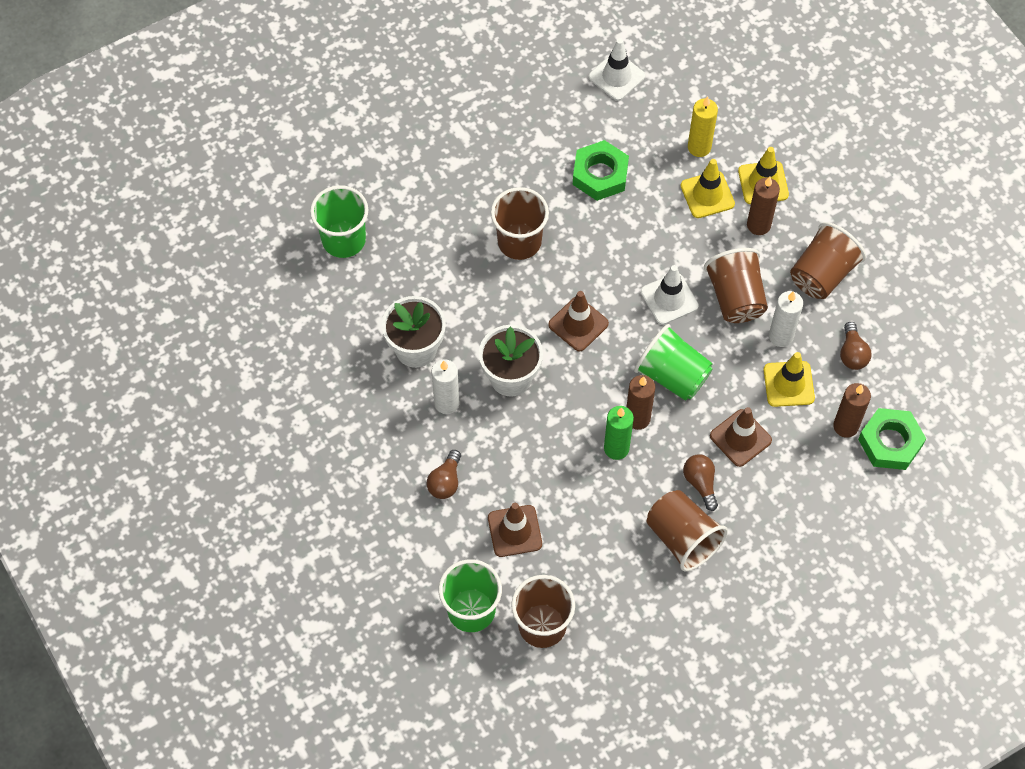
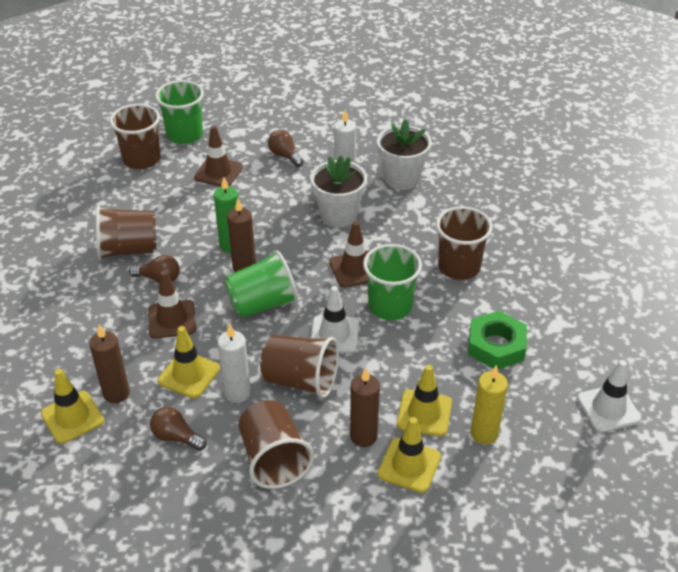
camera: 120 degrees right, 20 degrees down
green cup [310,185,369,258] -> green cup moved to [363,244,422,320]
green nut [858,408,926,470] -> yellow traffic cone [41,369,104,444]

